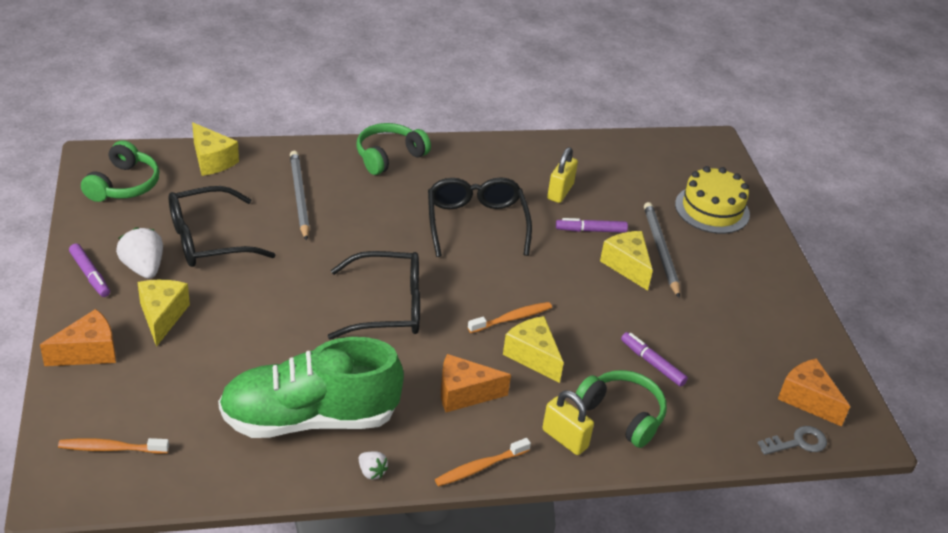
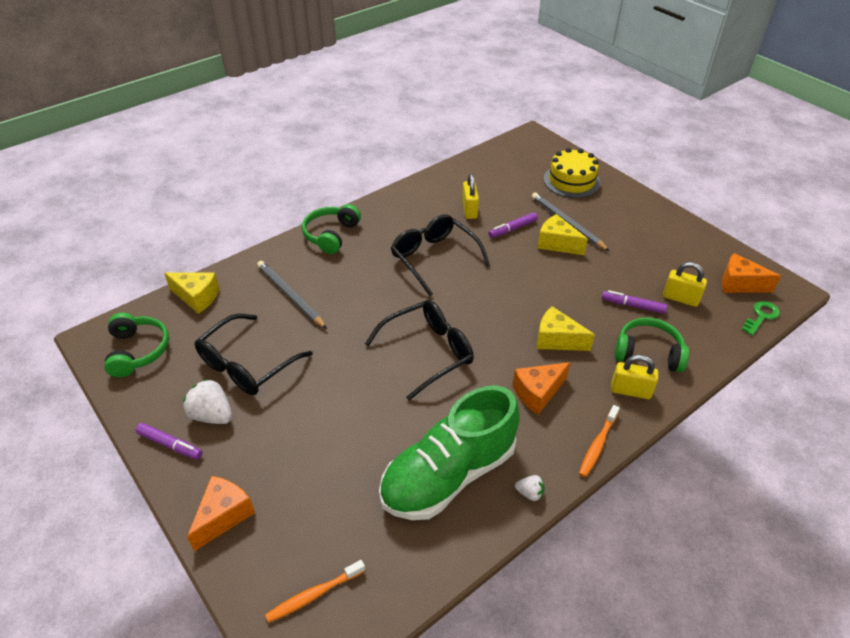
camera: 25 degrees left, 5 degrees up
yellow cheese [137,280,190,347] -> none
orange toothbrush [468,302,552,333] -> none
grey key [758,426,827,455] -> green key [741,301,780,336]
none -> yellow padlock [663,262,707,307]

